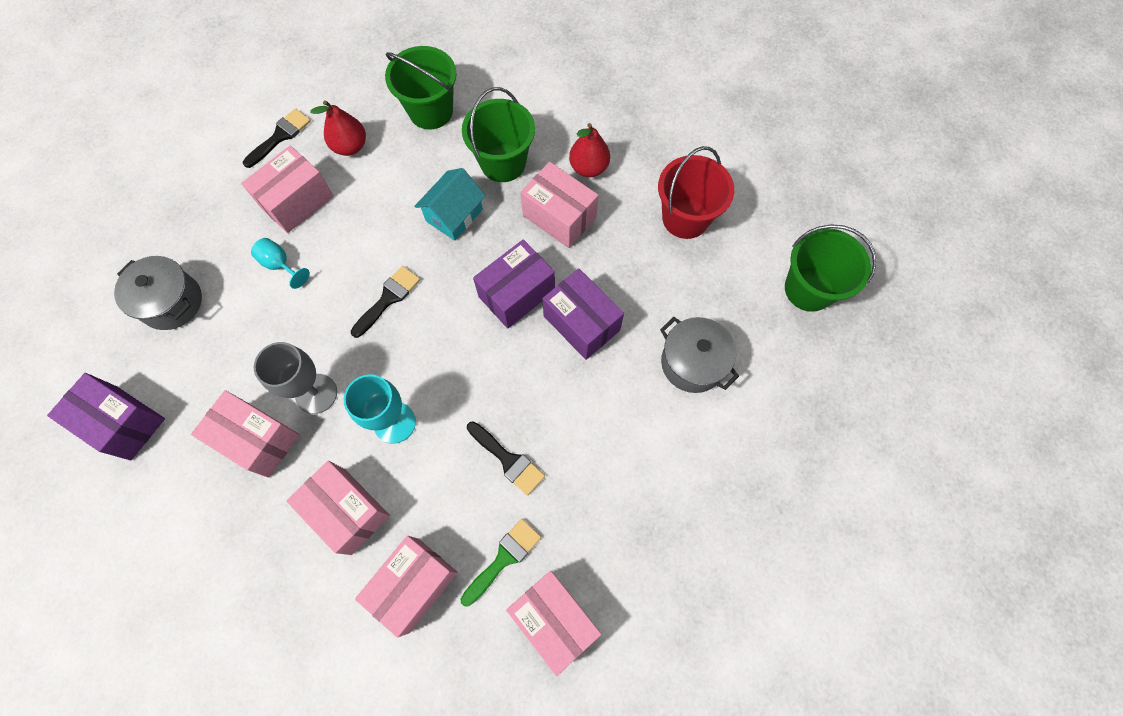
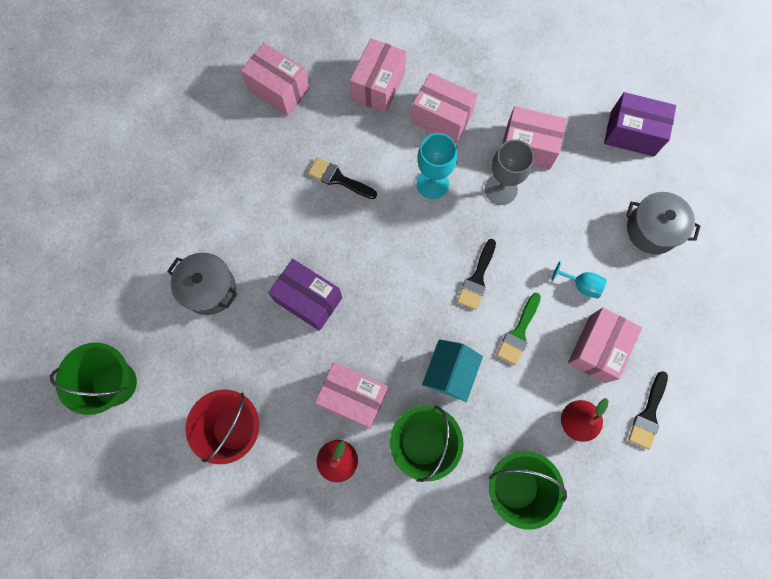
camera: 165 degrees right, 5 degrees up
green brush [461,519,541,607] -> green brush moved to [497,293,541,365]
purple box [473,239,555,328] -> none

